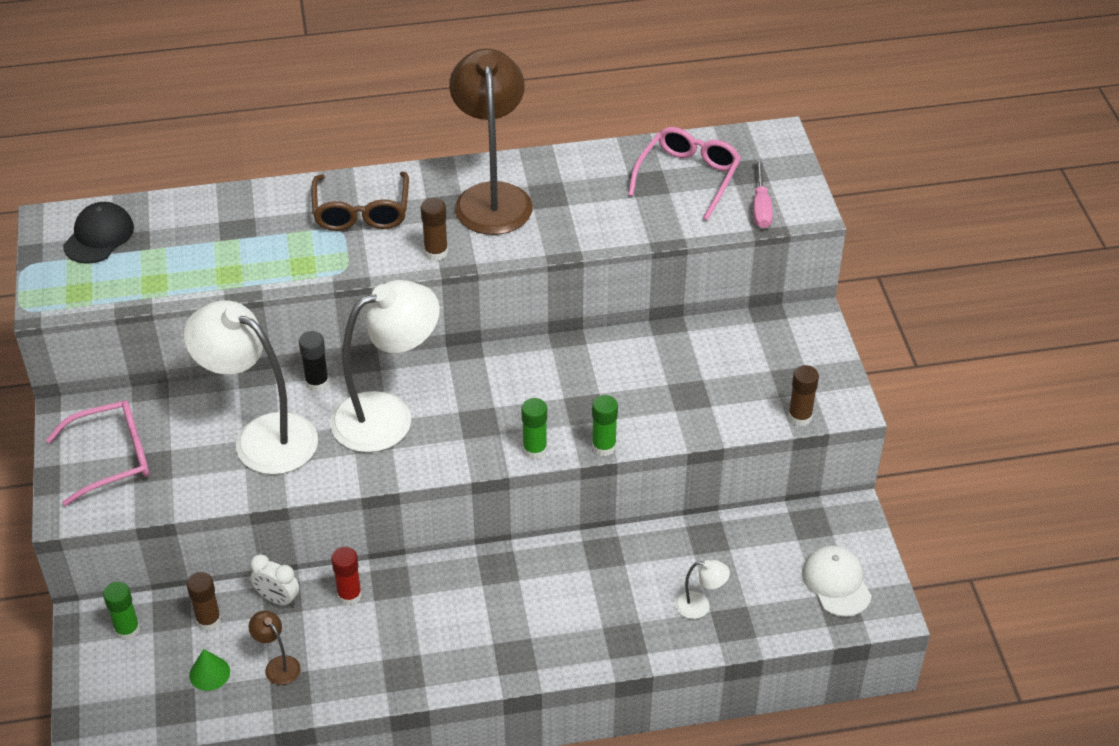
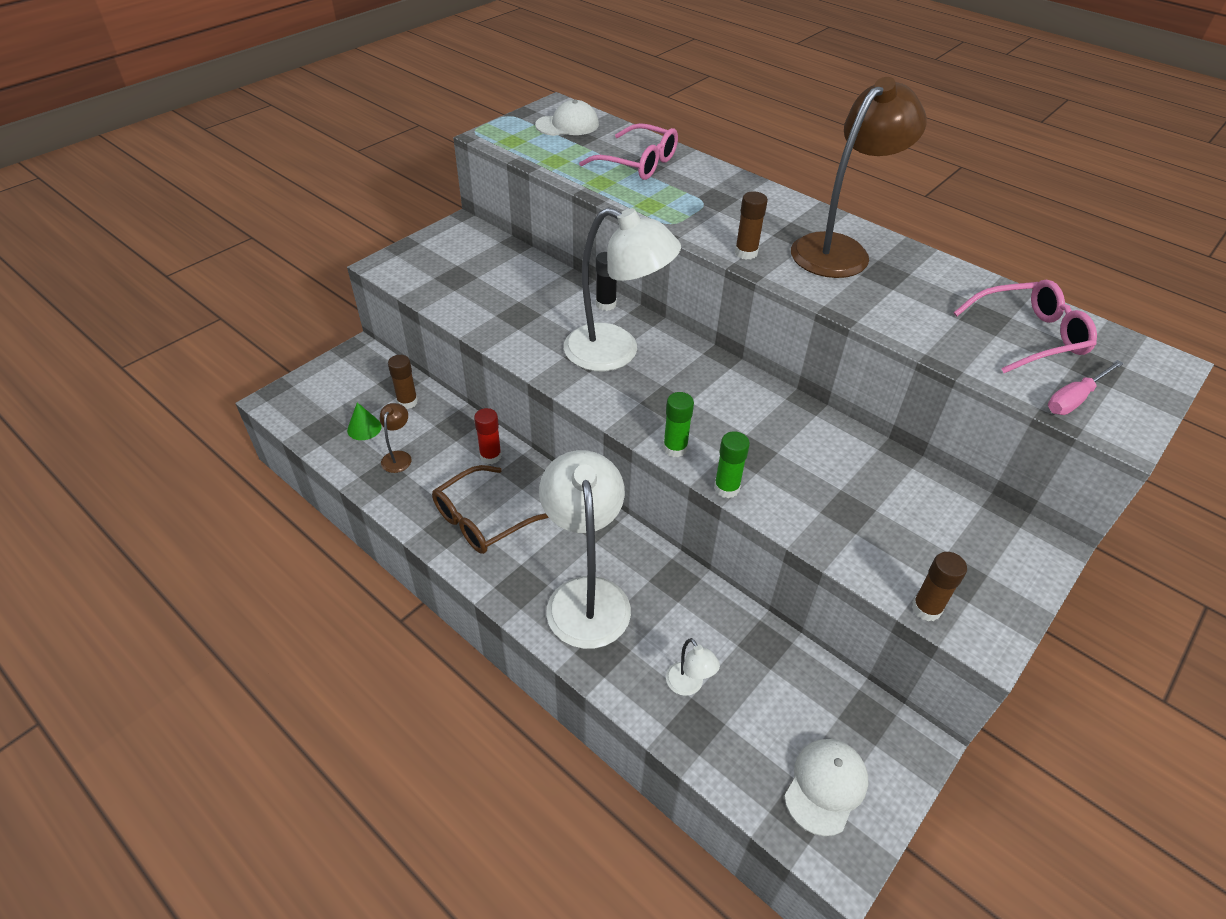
camera: 50 degrees right, 0 degrees up
pink glasses [46,401,149,506] -> pink glasses moved to [579,123,678,180]
black cap [63,202,134,264] -> white cap [535,100,599,136]
green glue stick [103,581,140,641] -> none
white lamp [184,300,318,475] -> white lamp moved to [539,450,631,649]
white clock [250,554,299,607] -> none
brown glasses [311,171,409,231] -> brown glasses moved to [432,465,549,554]

